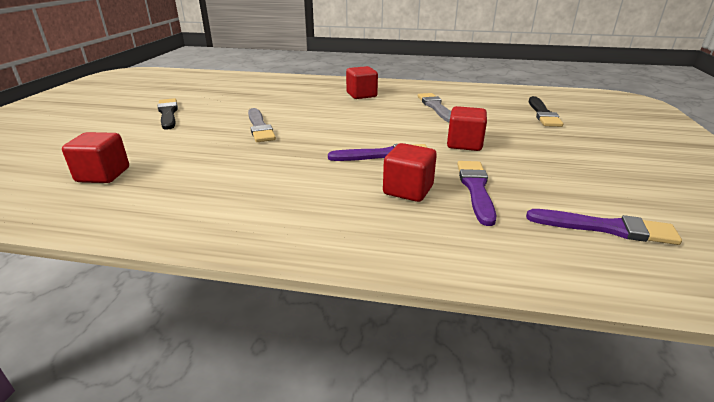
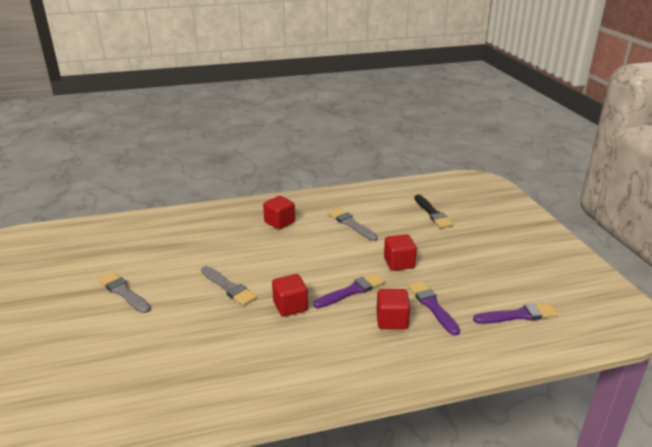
camera: 25 degrees left, 0 degrees up
red cube [62,132,129,183] -> red cube moved to [272,274,308,317]
black brush [158,98,178,130] -> grey brush [99,272,151,313]

